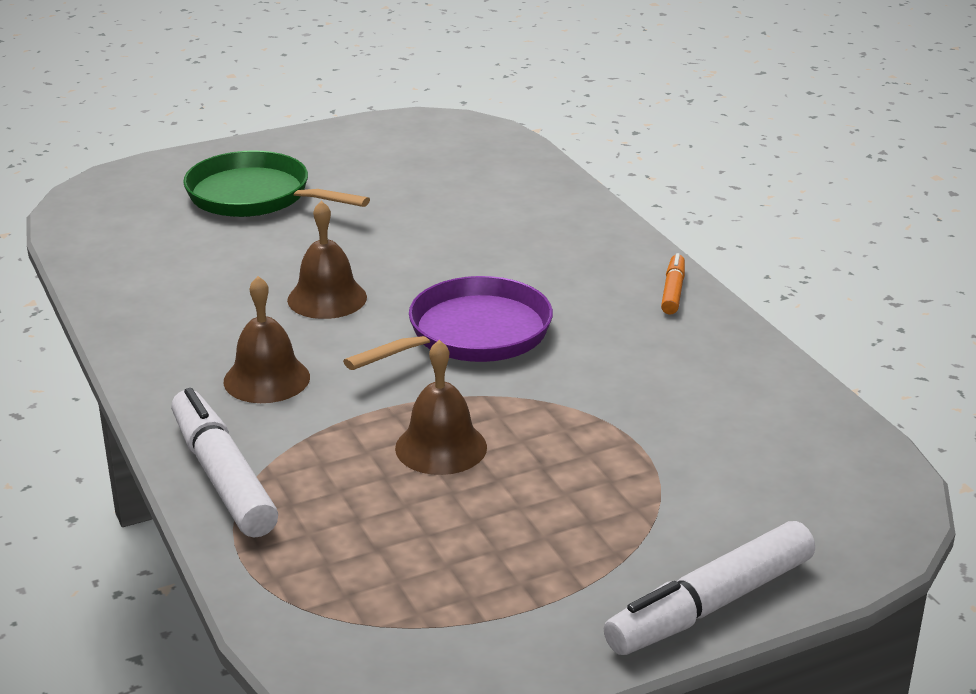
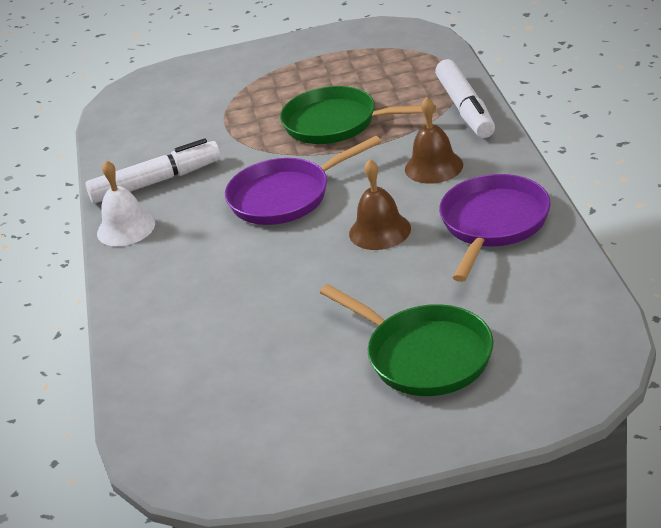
camera: 160 degrees left, 5 degrees up
brown bell [395,340,487,475] -> green pan [280,86,436,144]
white marker [604,521,815,655] -> white marker moved to [85,138,221,203]
orange marker [661,253,685,314] -> white bell [97,160,155,246]
none -> purple pan [439,174,551,282]

